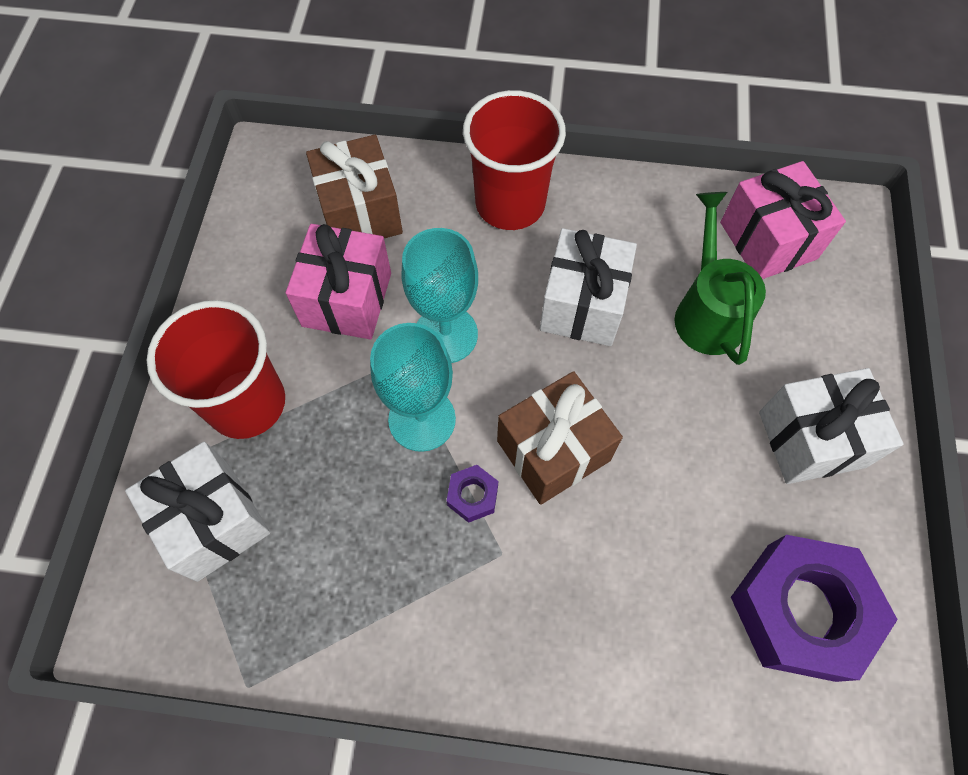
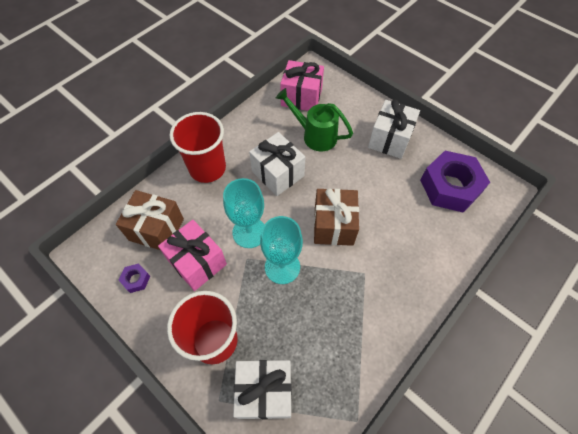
camera: 55 degrees left, 5 degrees down
purple nut [447,465,498,523] -> purple nut moved to [119,264,150,293]

